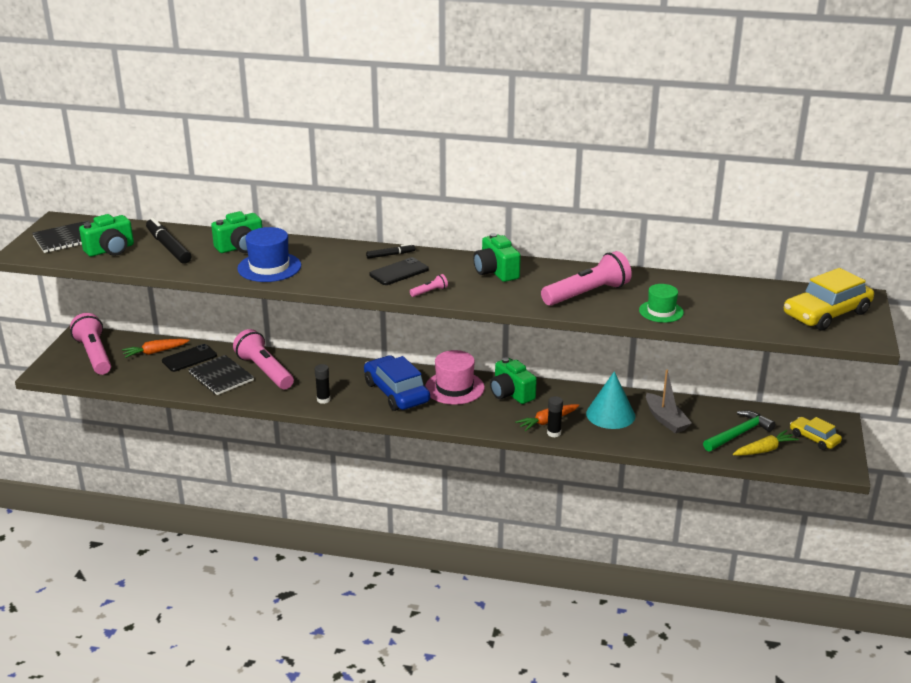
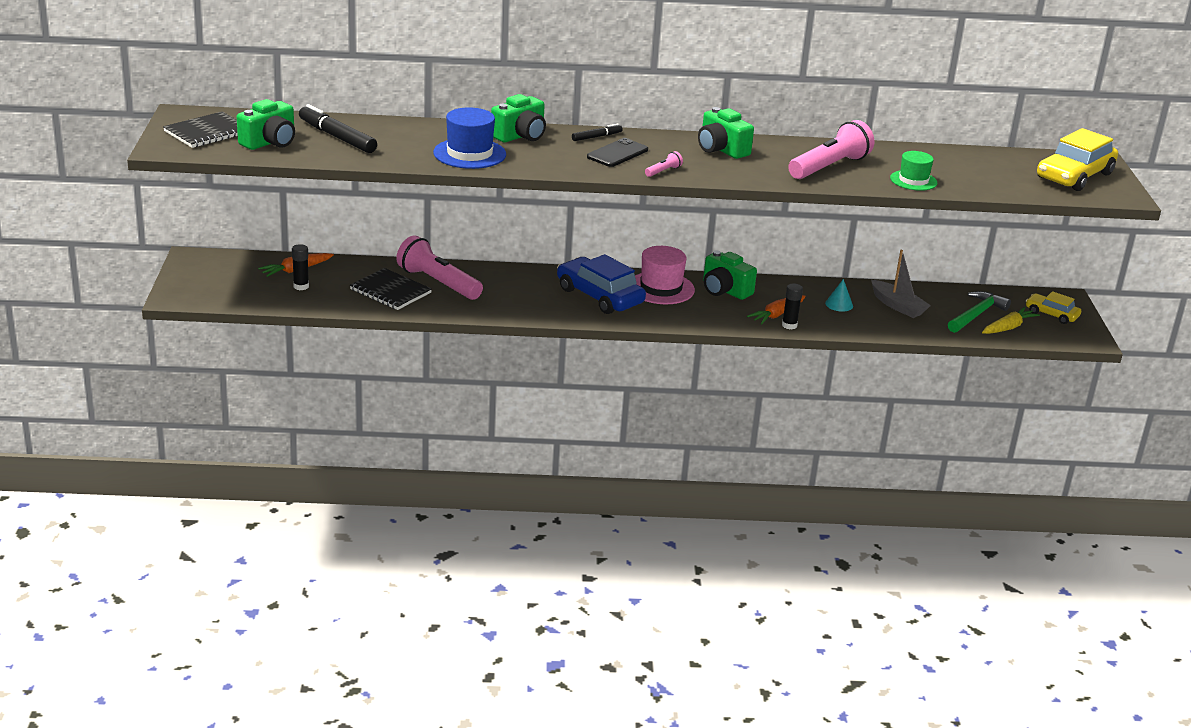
camera: 15 degrees left, 0 degrees up
pink flashlight [70,313,111,375] -> none
black phone [162,344,217,372] -> none
green camera [211,211,262,253] -> green camera moved to [491,94,546,142]
black glue stick [315,364,331,404] -> black glue stick moved to [292,244,309,290]
turquoise cone [586,371,635,429] -> turquoise cone [825,279,853,312], size x0.52

